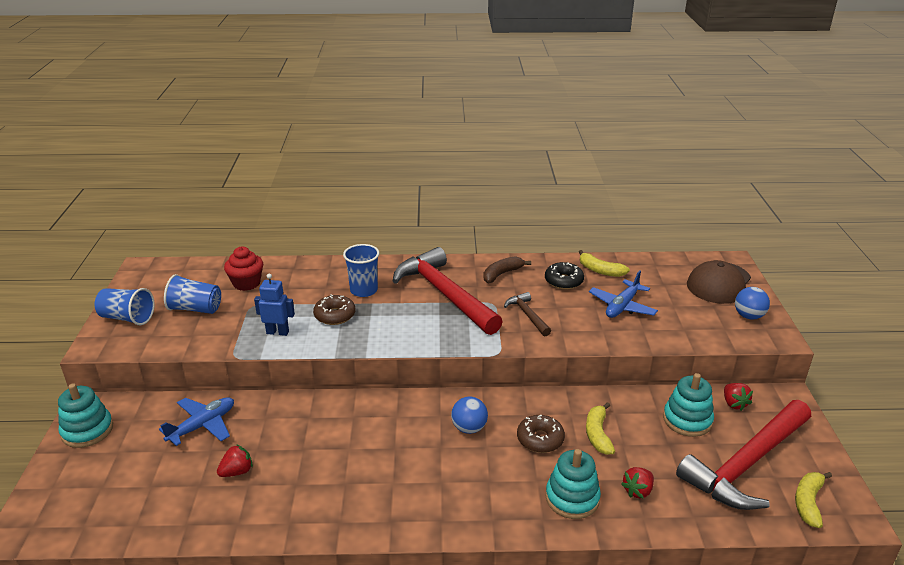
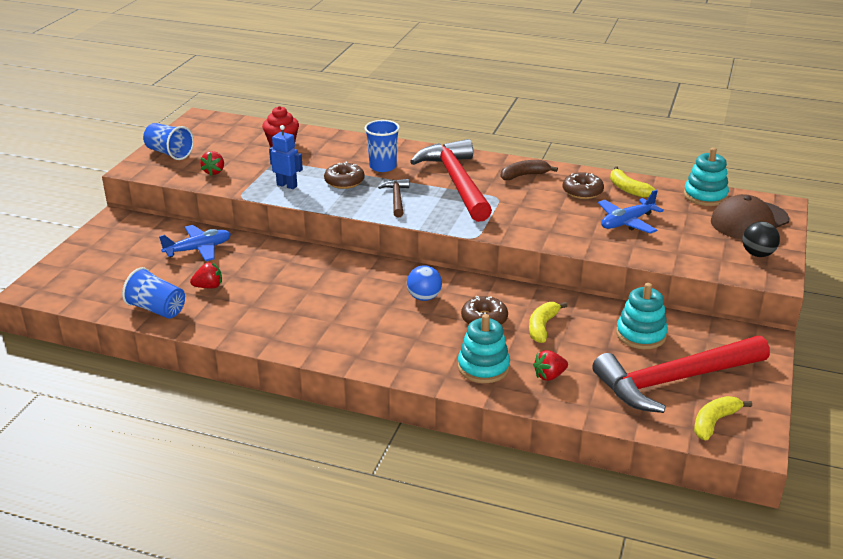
camera: 20 degrees right, 0 degrees up
turquoise stacking toy [58,383,113,448] -> turquoise stacking toy moved to [684,148,729,206]
blue cup [164,274,221,314] -> blue cup moved to [122,267,185,319]
brown hammer [504,292,551,336] -> brown hammer moved to [378,179,409,217]
black donut [545,262,584,290] -> brown donut [563,172,604,199]
red strawberry [724,383,753,411] -> red strawberry moved to [200,151,224,175]
blue ball [735,287,770,320] -> black ball [743,221,780,257]

